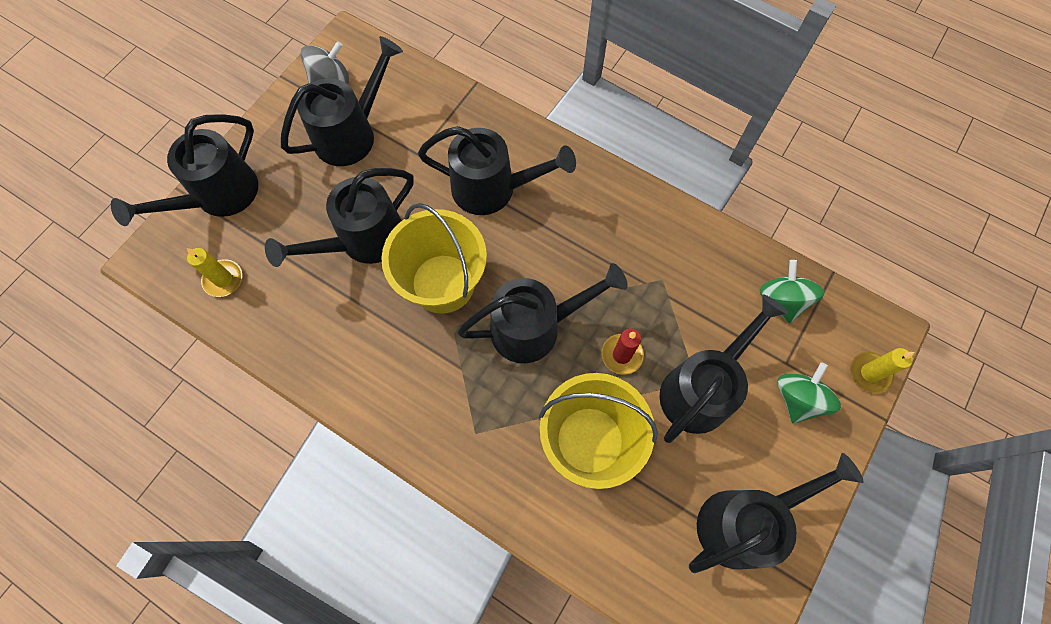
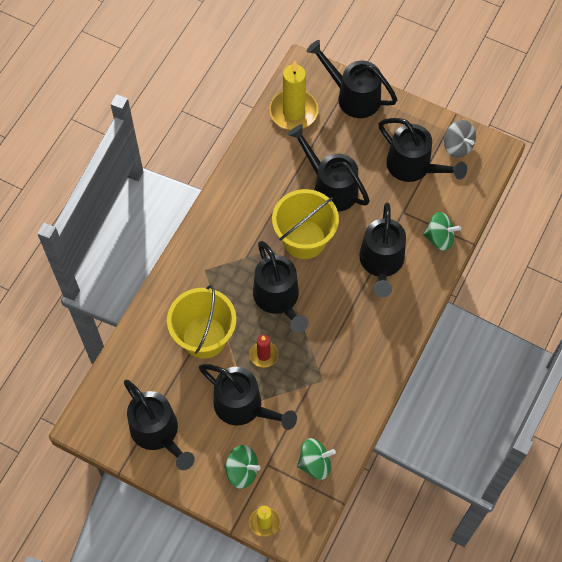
camera: 85 degrees right, 5 degrees down
yellow candle [187,248,242,297] -> yellow candle [269,61,318,130], size x1.85
none -> green spinning top [423,212,461,251]

